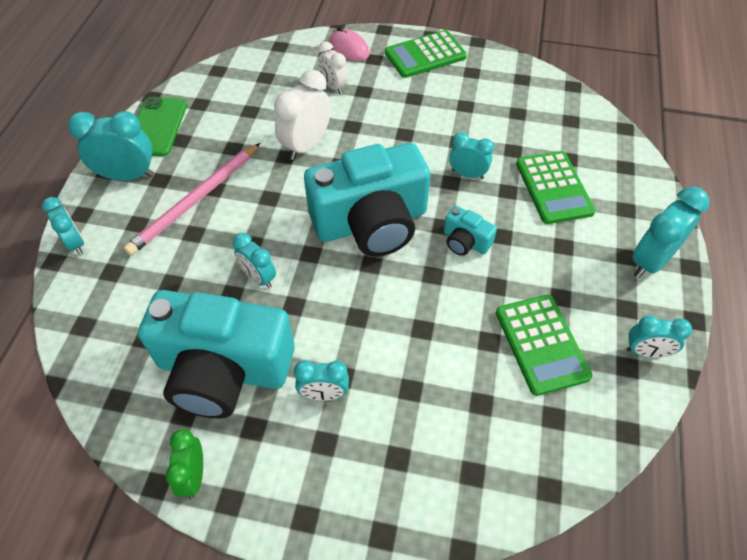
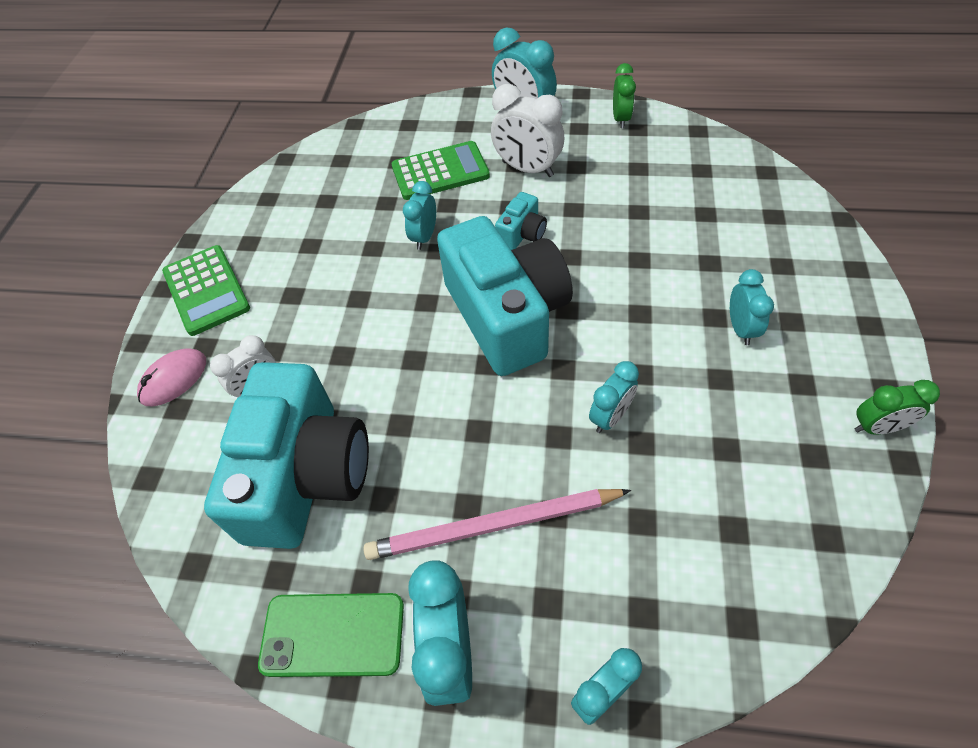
camera: 90 degrees left, 0 degrees up
pink pencil [124,143,260,255] -> pink pencil turned 135 degrees clockwise [363,489,631,560]
turquoise camera [138,290,295,418] -> turquoise camera moved to [204,362,369,549]
white clock [274,70,331,160] -> white clock moved to [491,84,564,177]
green calculator [496,295,593,396] -> none
turquoise clock [626,316,692,358] -> green clock [613,63,636,128]

